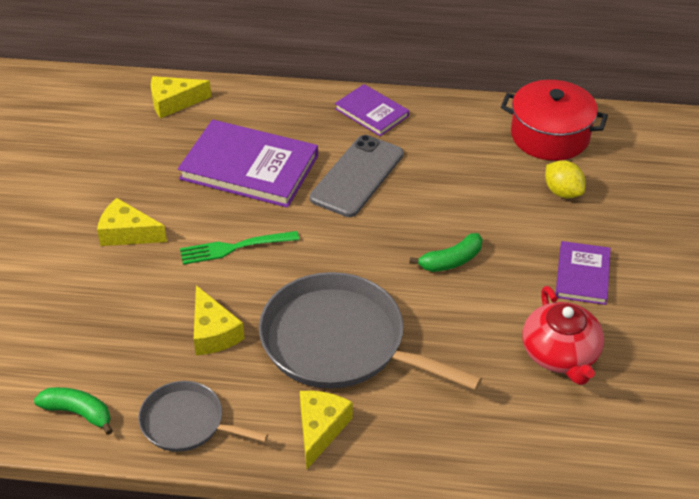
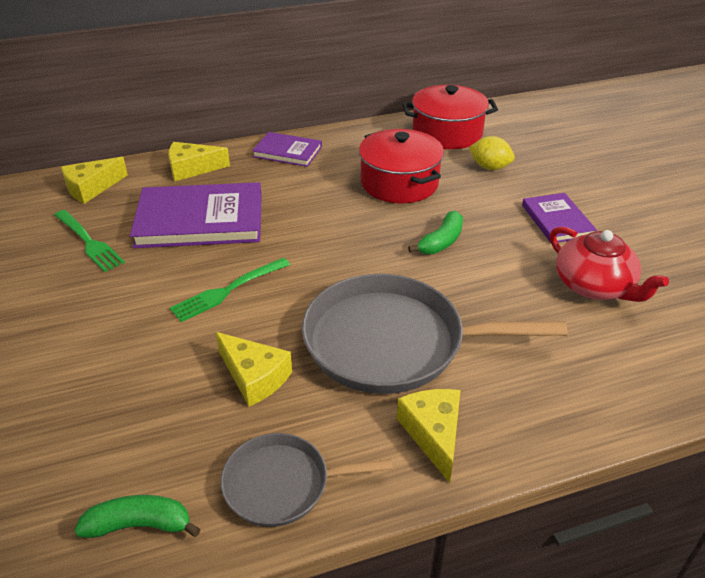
camera: 25 degrees left, 5 degrees down
yellow cheese [97,198,167,246] -> yellow cheese moved to [168,142,230,181]
grey phone [310,135,403,217] -> none
none -> green fork [54,210,125,272]
none -> red pot [359,129,444,203]

